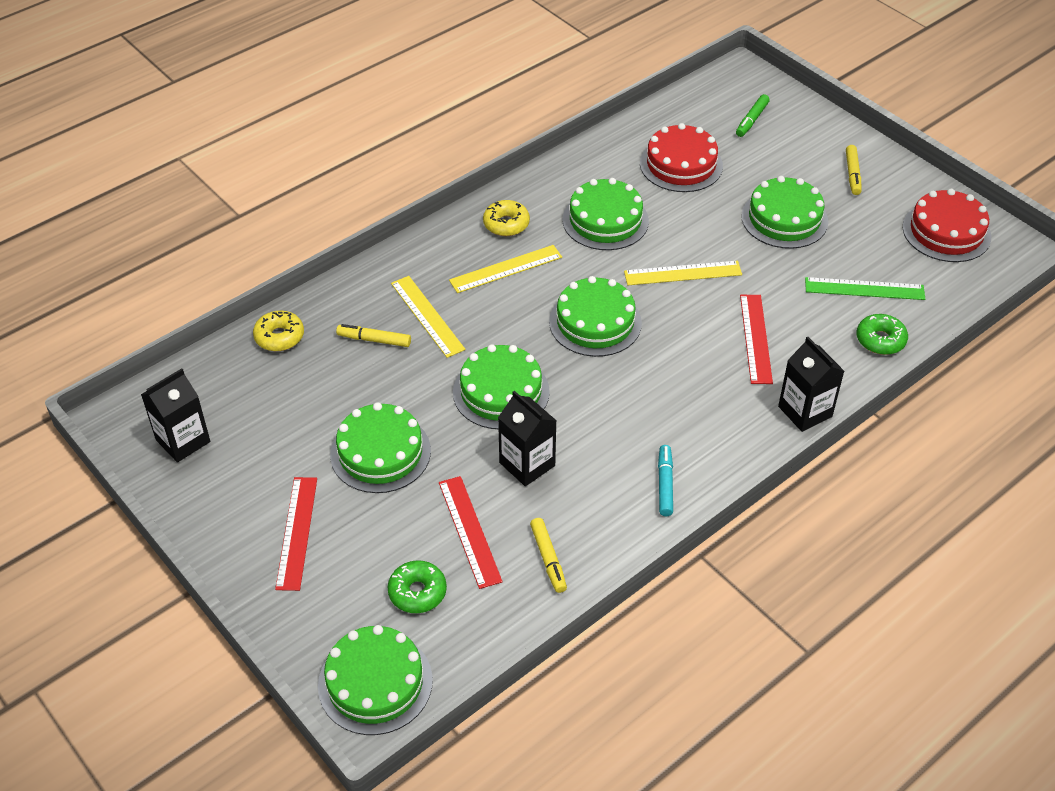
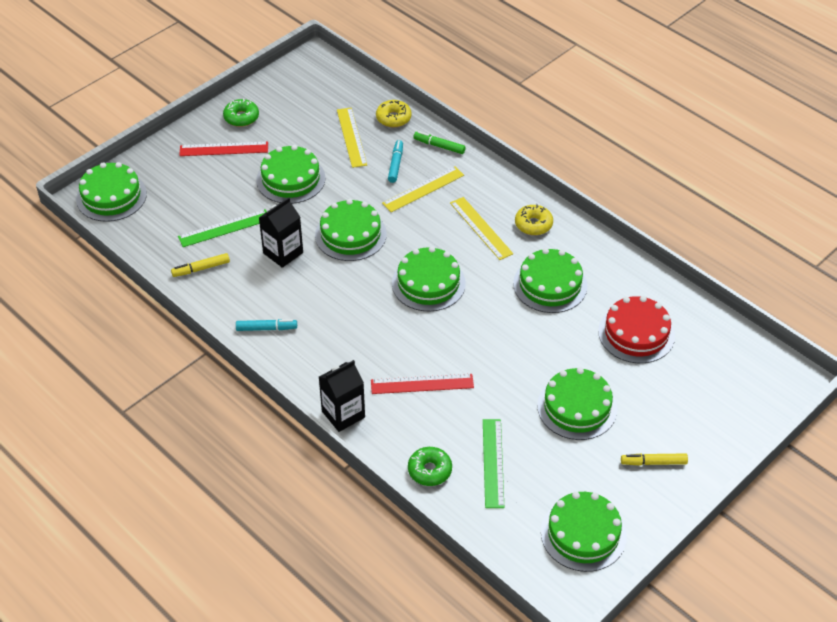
camera: 85 degrees right, 0 degrees up
black carton [141,368,210,462] -> none
yellow marker [336,324,411,347] -> turquoise marker [388,140,403,183]
green donut [388,560,447,613] -> green donut moved to [223,98,259,127]
red ruler [439,476,503,589] -> green ruler [178,209,267,247]
yellow ruler [624,261,742,285] -> yellow ruler moved to [337,108,367,168]
green marker [736,94,770,137] -> green marker moved to [413,131,466,154]
red cake [902,189,991,262] -> green cake [541,492,627,572]

